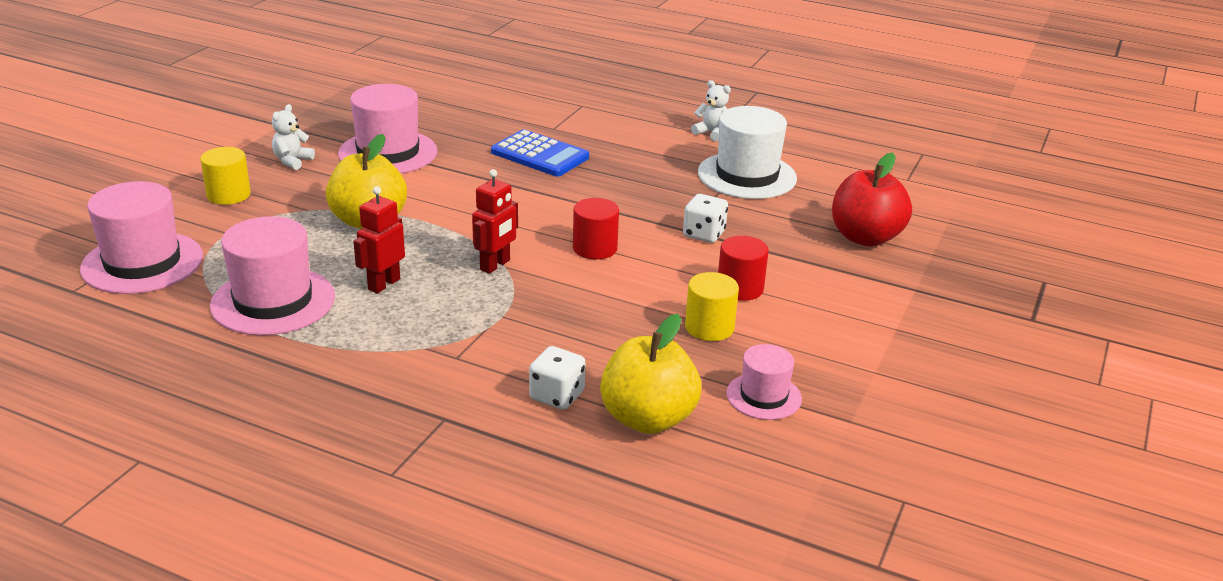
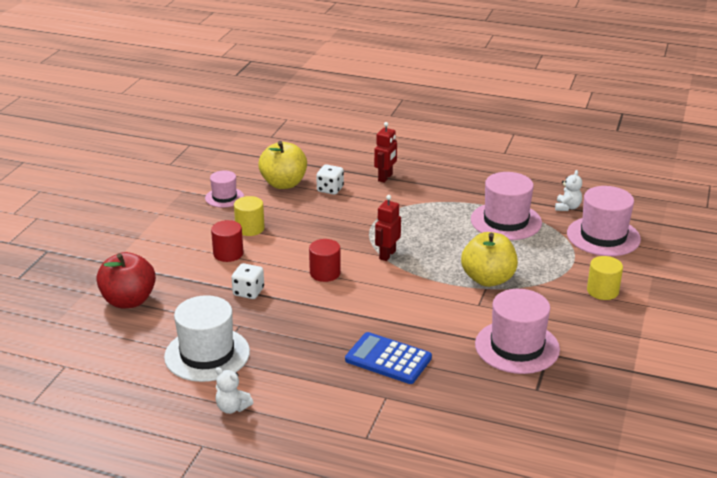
camera: 175 degrees right, 0 degrees up
white teddy bear [272,104,315,170] -> white teddy bear moved to [555,170,582,211]
red robot [353,186,405,294] -> red robot moved to [374,122,397,183]

